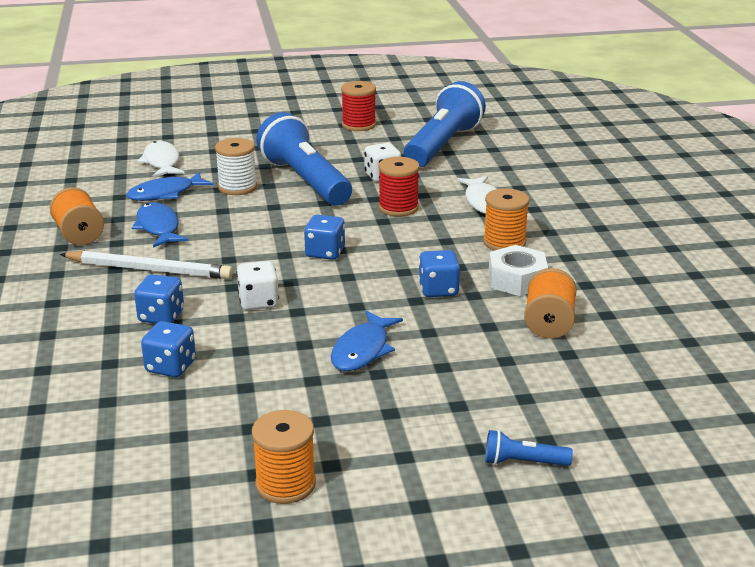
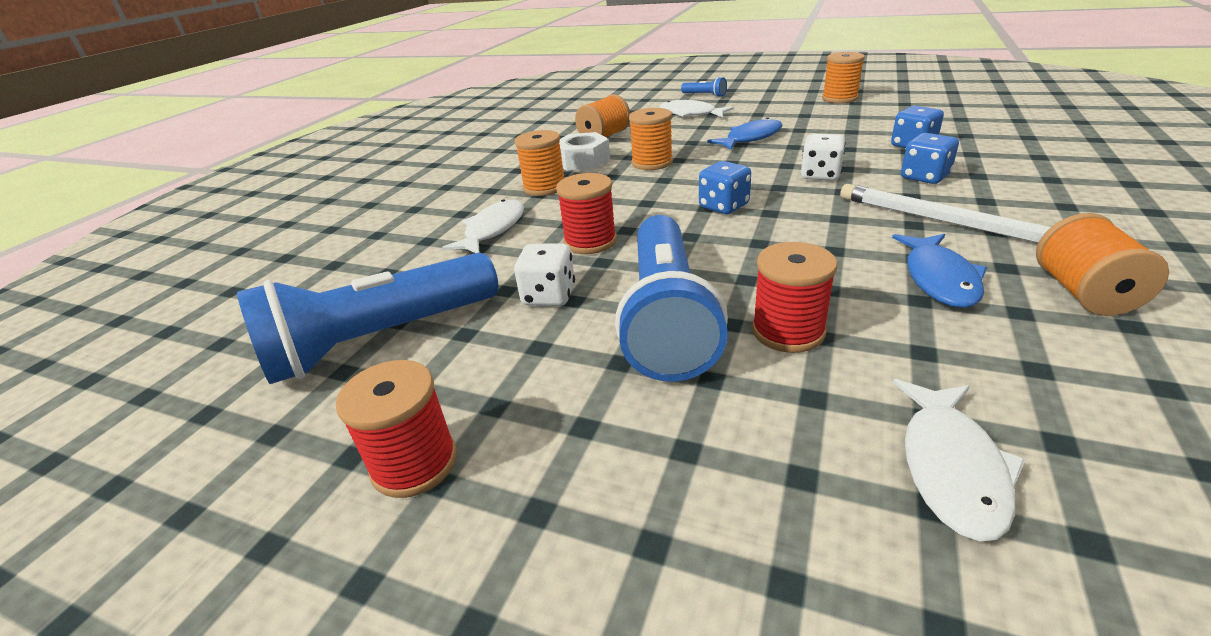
camera: 145 degrees left, 5 degrees up
blue fish [126,172,213,201] -> none
white spool [215,138,257,195] -> red spool [752,242,837,353]
blue dice [418,250,460,297] -> orange spool [629,108,673,170]
none -> white fish [659,100,734,118]

